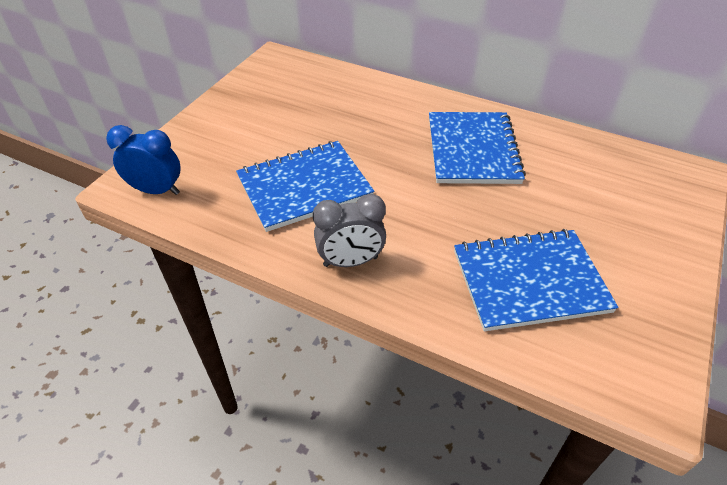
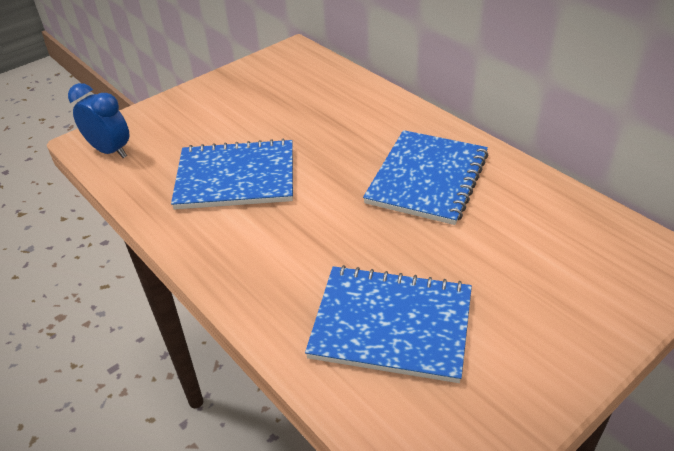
camera: 25 degrees right, 5 degrees down
grey clock [313,194,386,267] -> none

